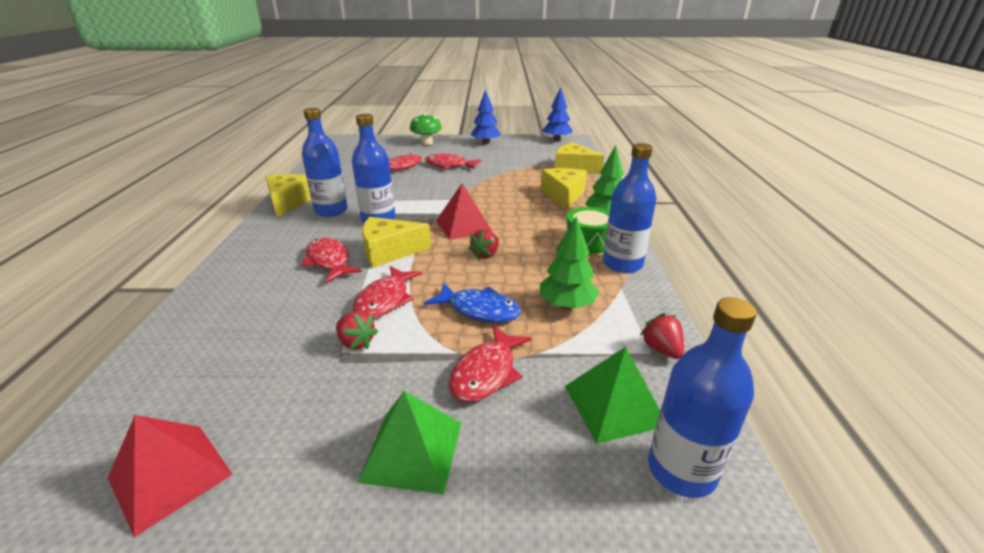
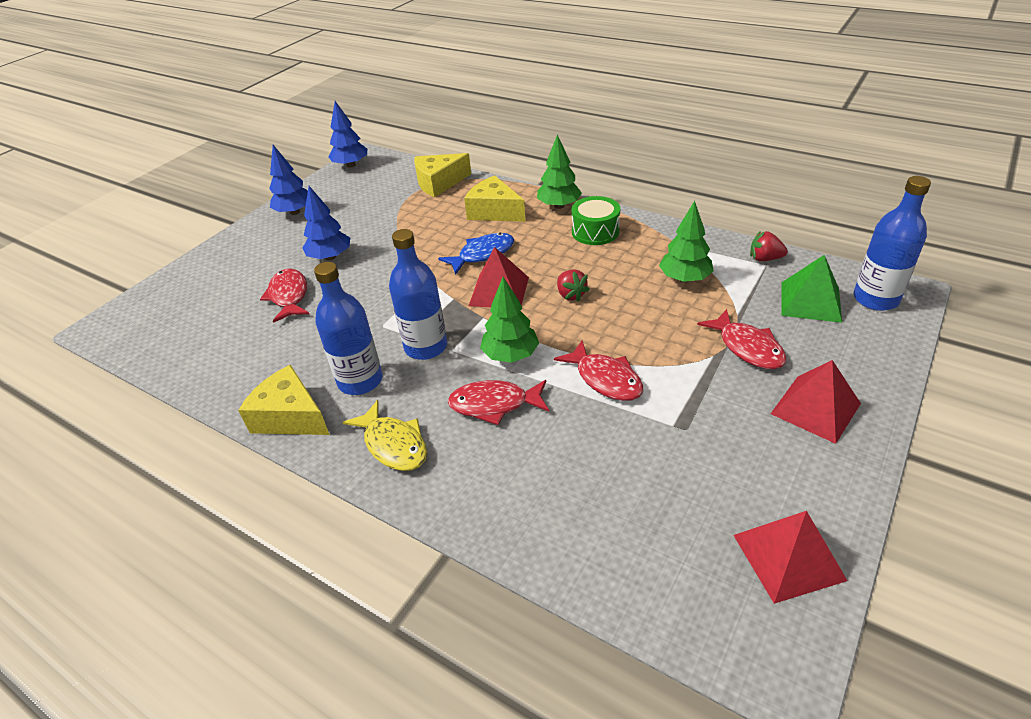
camera: 55 degrees left, 10 degrees up
red strawberry [336,311,378,350] -> none
green pyramid [357,391,461,494] -> red pyramid [771,360,861,444]
yellow cheese [362,217,431,268] -> green tree [480,277,539,363]
green mushroom [410,113,442,145] -> none
blue fish [424,283,521,323] -> blue fish moved to [438,233,514,275]
red fish [425,154,481,169] -> blue tree [302,186,350,261]
blue bottle [603,143,656,273] -> none
none -> yellow fish [343,400,427,471]

